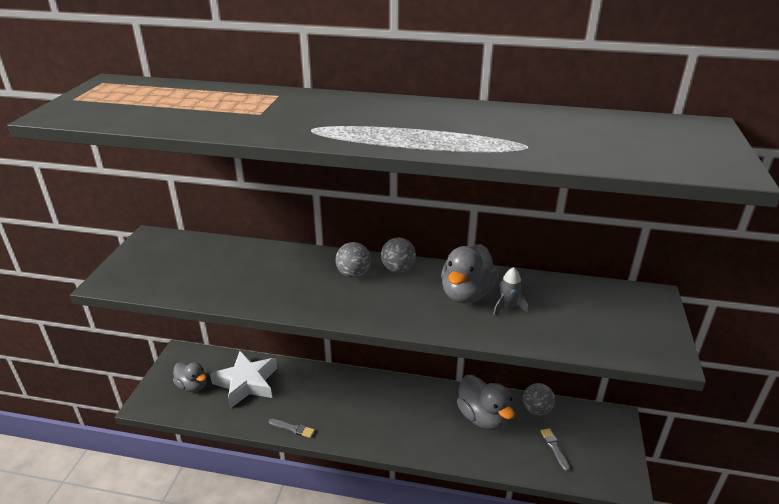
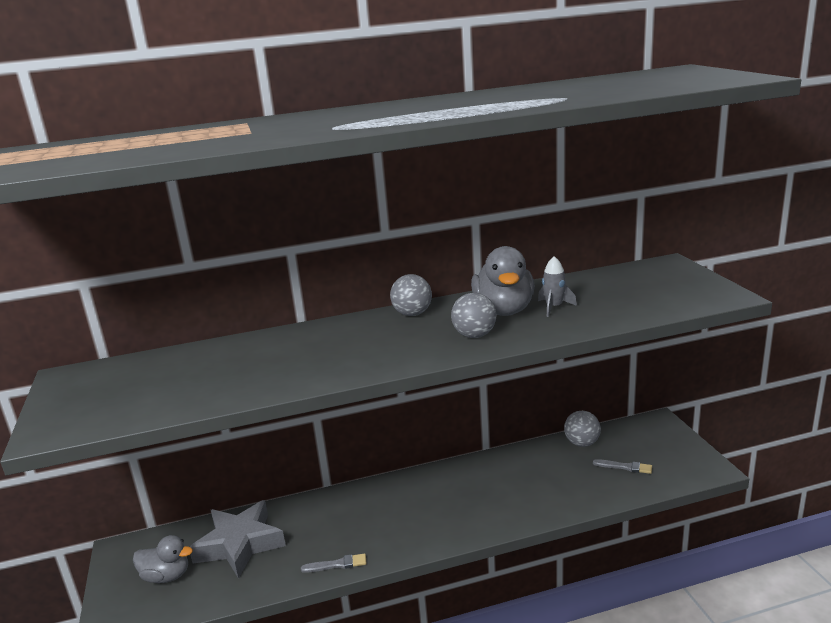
camera: 25 degrees left, 10 degrees down
white star [210,351,277,409] -> grey star [190,500,286,579]
grey ball [335,242,371,278] -> grey ball moved to [451,293,497,338]
grey duck [457,375,515,430] -> none
grey brush [541,428,570,471] -> grey brush turned 150 degrees clockwise [593,459,652,474]

